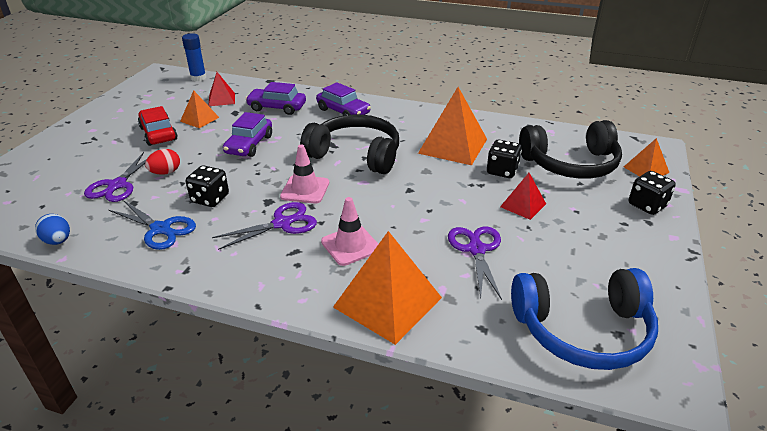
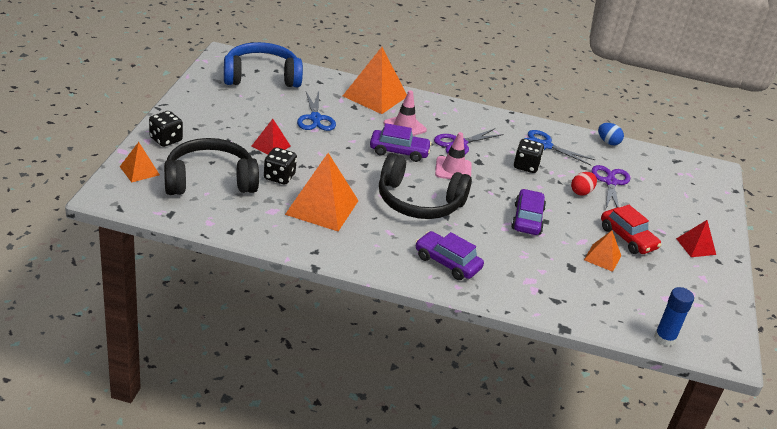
camera: 170 degrees right, 0 degrees up
red pyramid [209,72,235,106] -> red pyramid moved to [676,220,716,257]
purple car [245,82,306,115] -> purple car moved to [370,123,432,162]
purple scissors [448,226,502,300] -> blue scissors [297,91,336,131]

